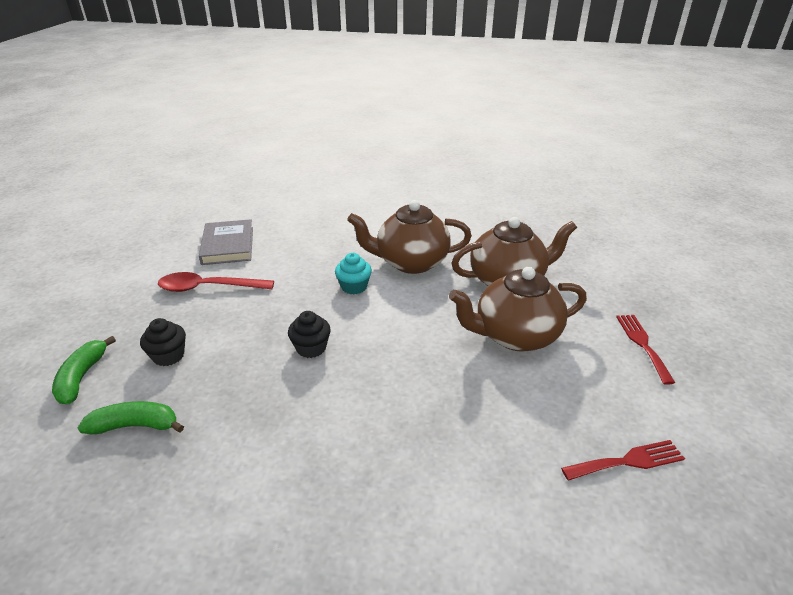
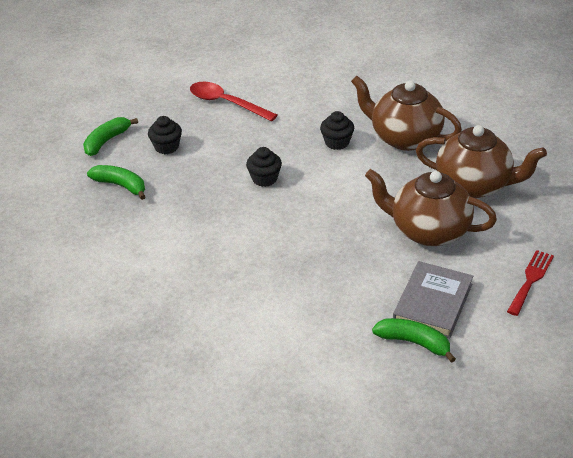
camera: 35 degrees right, 5 degrees up
grey book [199,219,253,265] -> grey book moved to [393,261,473,339]
turquoise cupcake [335,253,372,295] -> black cupcake [320,111,354,150]
red fork [561,440,685,481] -> green banana [372,318,456,363]

